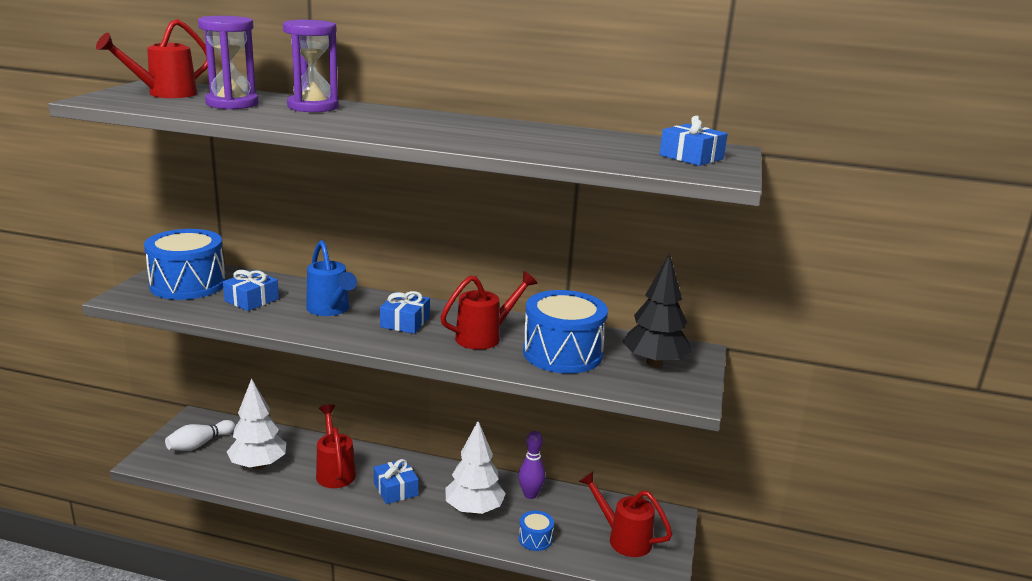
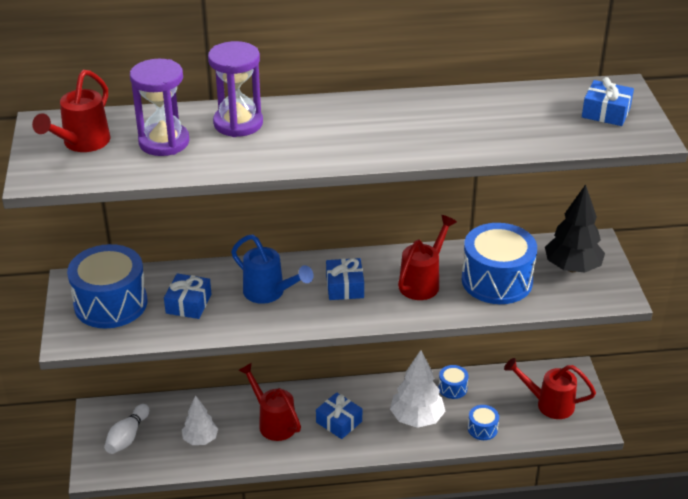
camera: 20 degrees left, 15 degrees up
white tree [227,378,286,469] -> white tree [182,396,218,445], size x0.65
purple bowling pin [518,431,545,499] -> blue drum [439,365,468,399]

